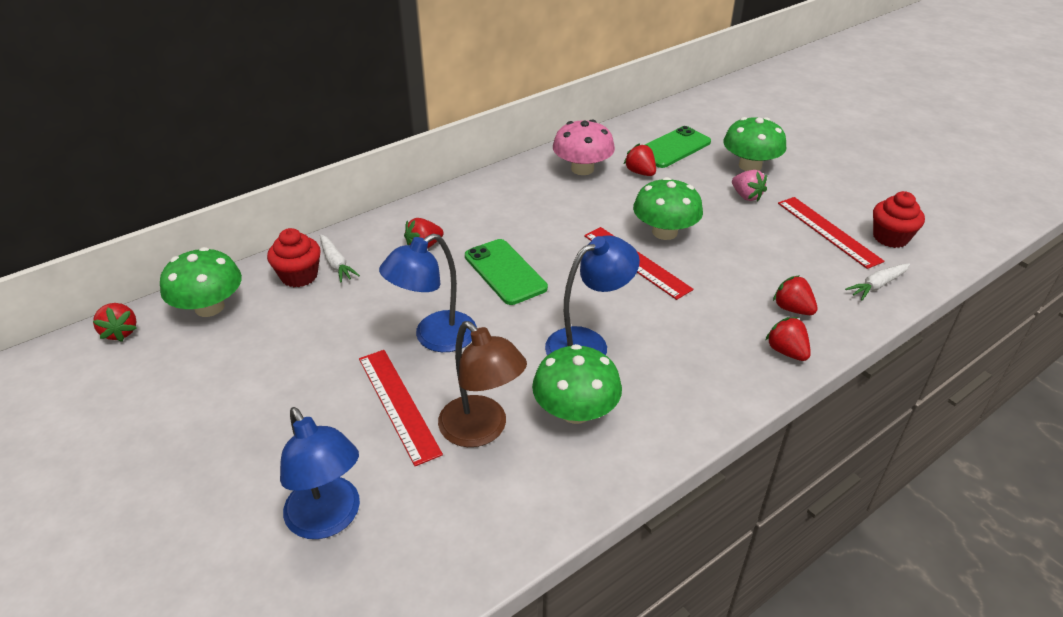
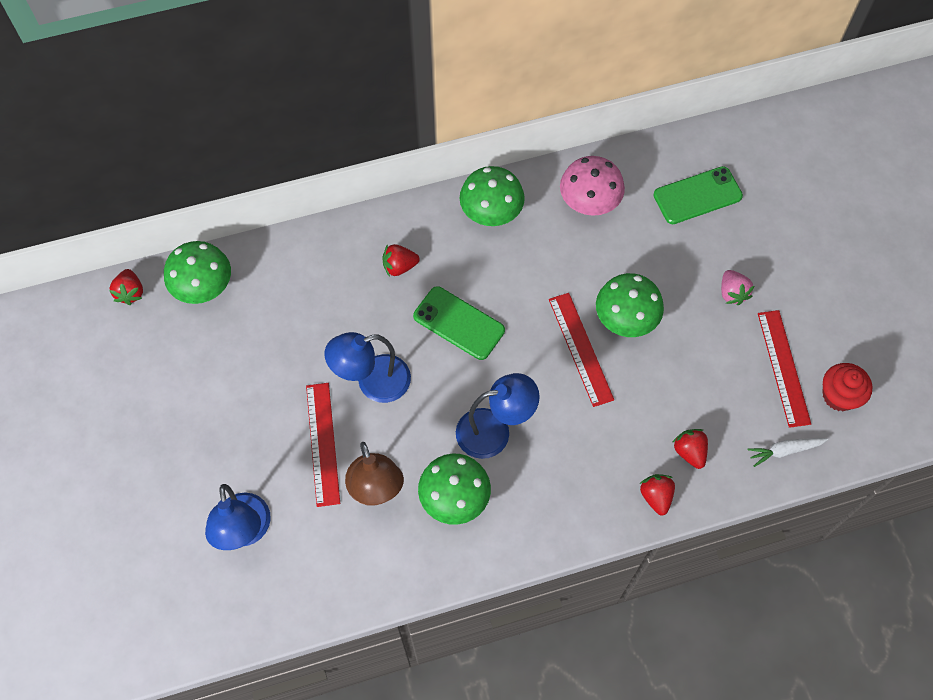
camera: 20 degrees right, 25 degrees up
red cupcake [267,228,321,287] -> none
white carrot [320,235,360,283] -> none
green phone [465,239,548,305] -> green phone turned 45 degrees counterclockwise [413,286,505,360]
red strawberry [624,143,656,176] -> none
green mushroom [723,117,787,171] -> green mushroom moved to [459,166,525,226]

